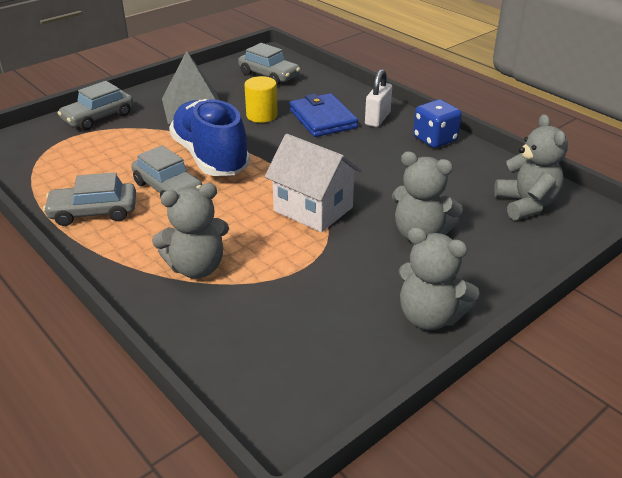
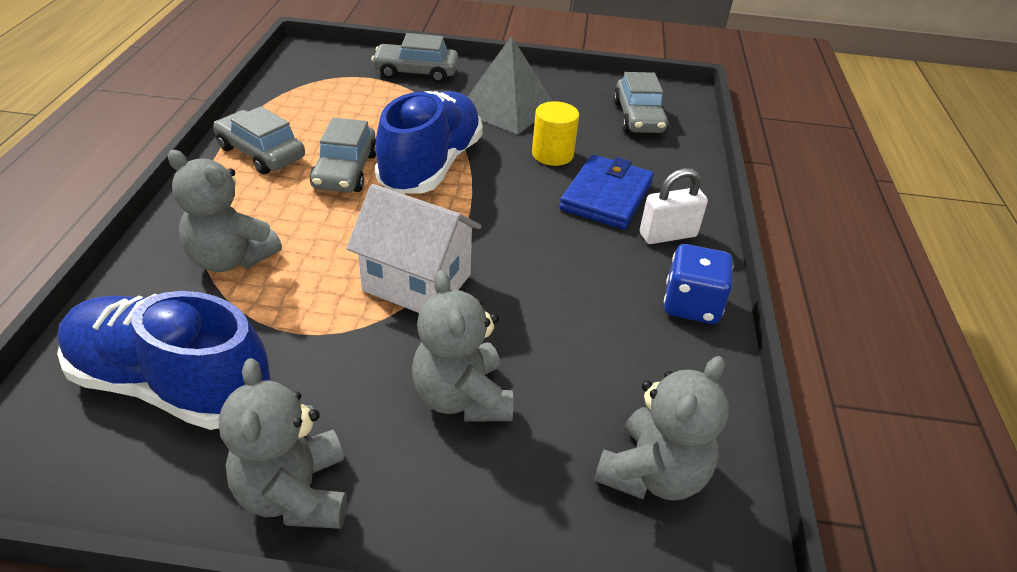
camera: 45 degrees right, 5 degrees up
white house [265,134,362,232] -> white house turned 60 degrees counterclockwise [346,184,481,313]
none -> blue shoe [57,291,270,430]

